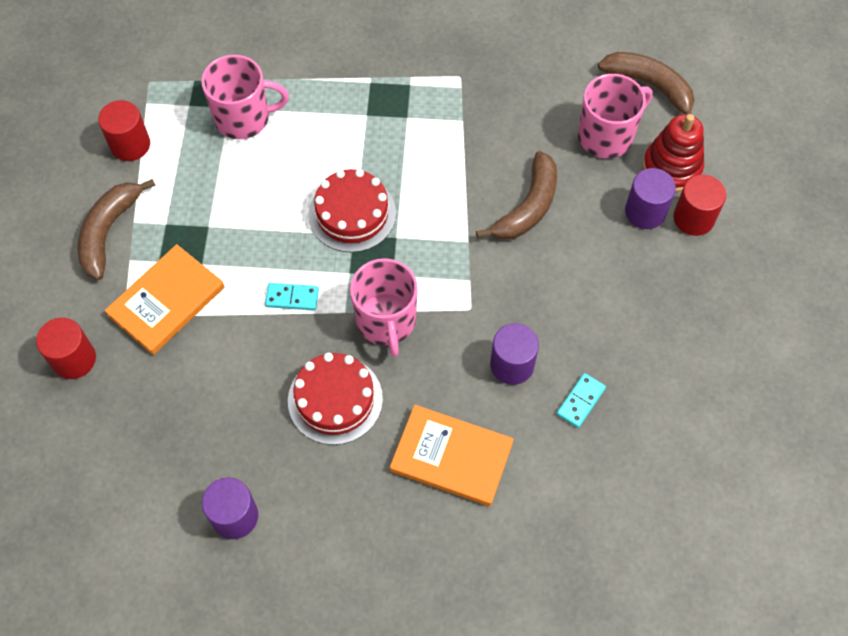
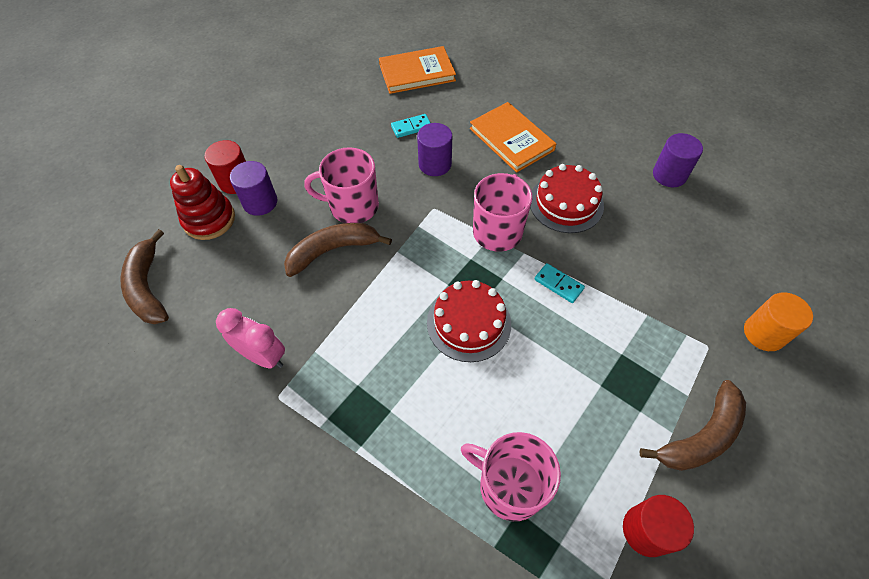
camera: 145 degrees left, 5 degrees down
red cylinder [36,318,96,379] -> orange cylinder [744,292,813,351]
orange book [104,244,224,355] -> orange book moved to [379,46,456,94]
pink mug [578,74,653,158] -> pink mug moved to [304,147,379,223]
none -> pink clock [216,308,285,369]

